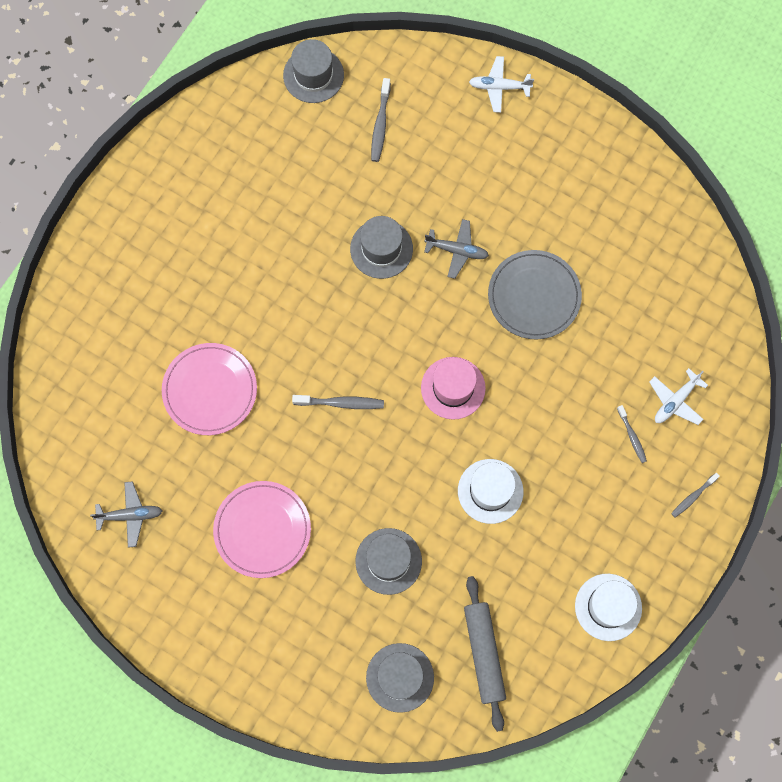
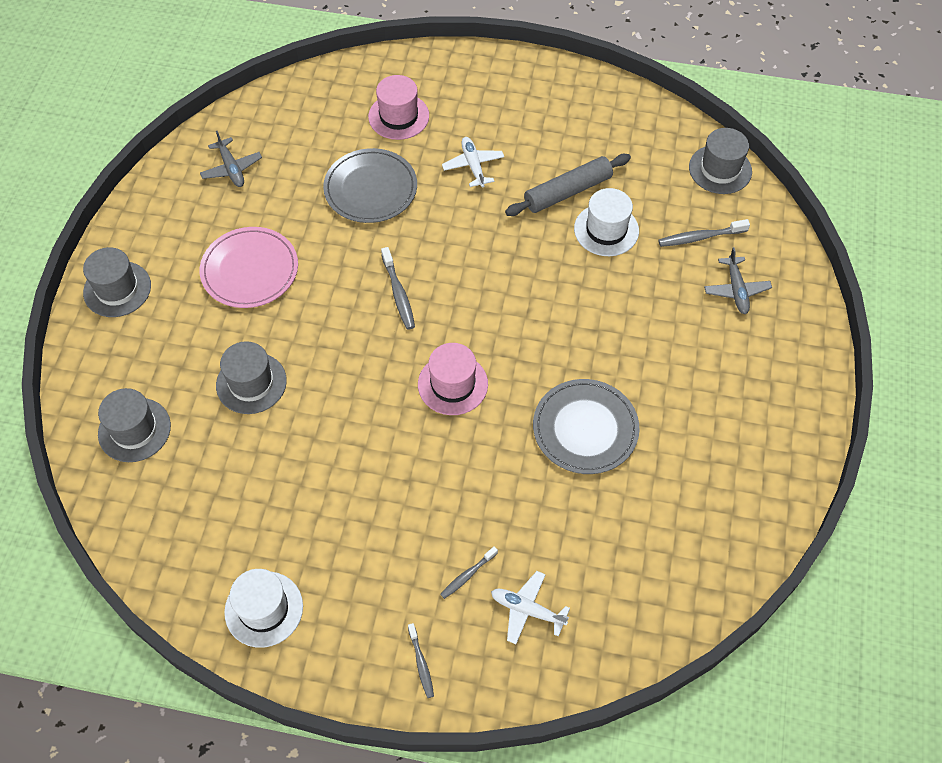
camera: 70 degrees right, 15 degrees down
pink plate [162,343,257,435] -> grey plate [323,148,417,223]
grey hat [350,216,413,279] -> grey hat moved to [83,247,151,317]
grey plane [424,219,489,279] -> grey plane moved to [704,247,772,314]
white hat [458,459,523,524] -> white hat moved to [574,188,639,256]
grey rolling pin [464,576,506,732] -> grey rolling pin moved to [505,154,631,216]
white plane [469,56,534,113] -> white plane moved to [442,137,504,187]
grey toothbrush [671,473,720,517] -> grey toothbrush turned 135 degrees counterclockwise [408,623,434,698]
none -> pink hat [368,75,429,140]

